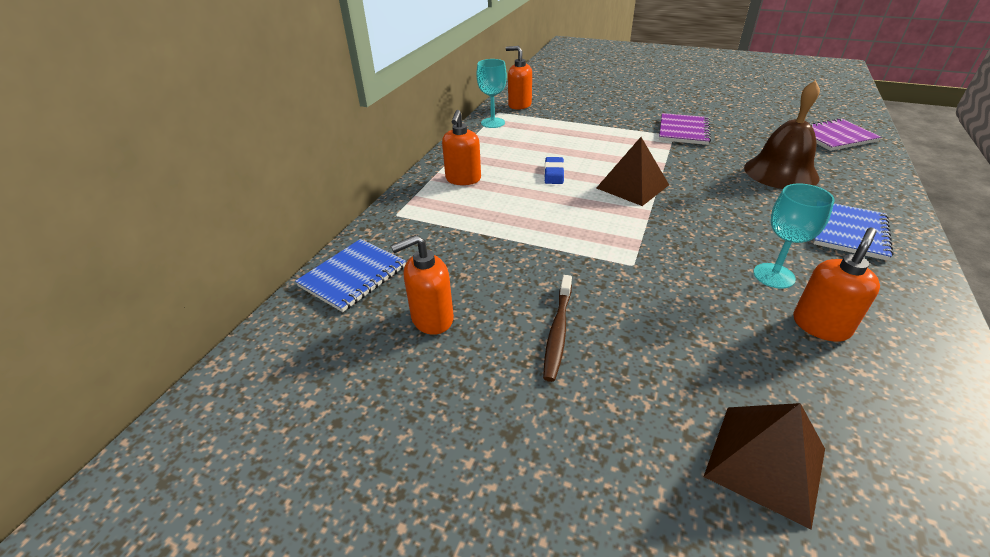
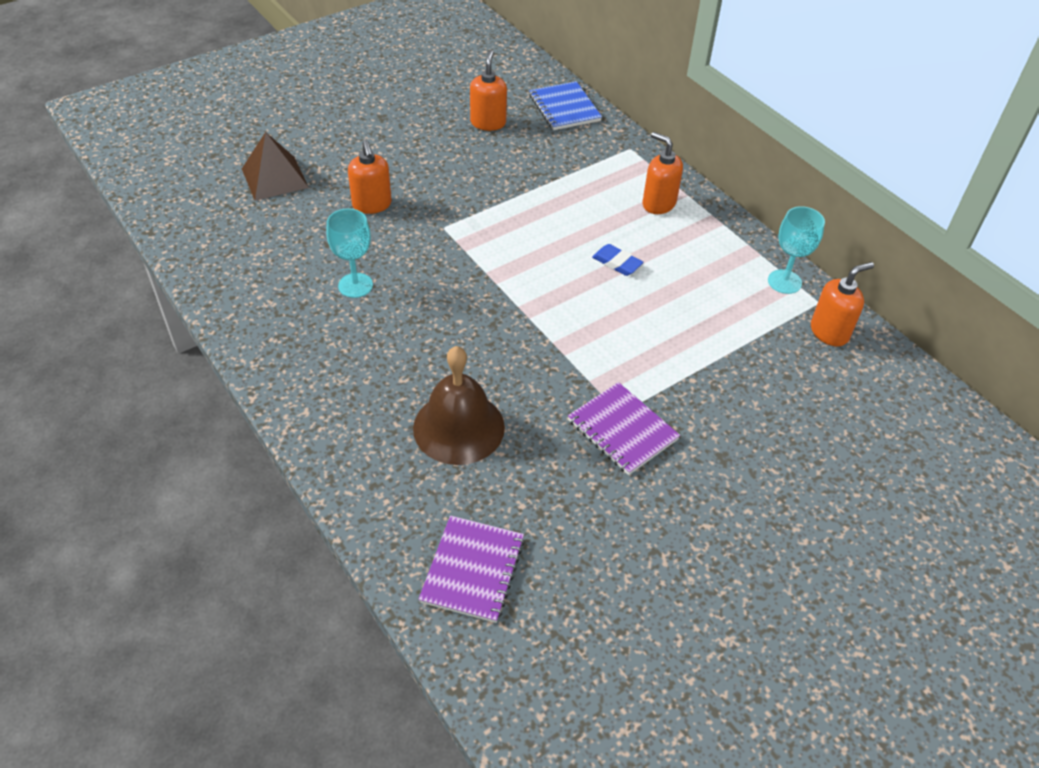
camera: 120 degrees right, 10 degrees up
brown toothbrush [543,275,572,382] -> none
brown pyramid [597,137,669,206] -> none
orange soap dispenser [793,228,880,342] -> orange soap dispenser moved to [348,140,392,214]
blue notebook [813,203,894,261] -> none

